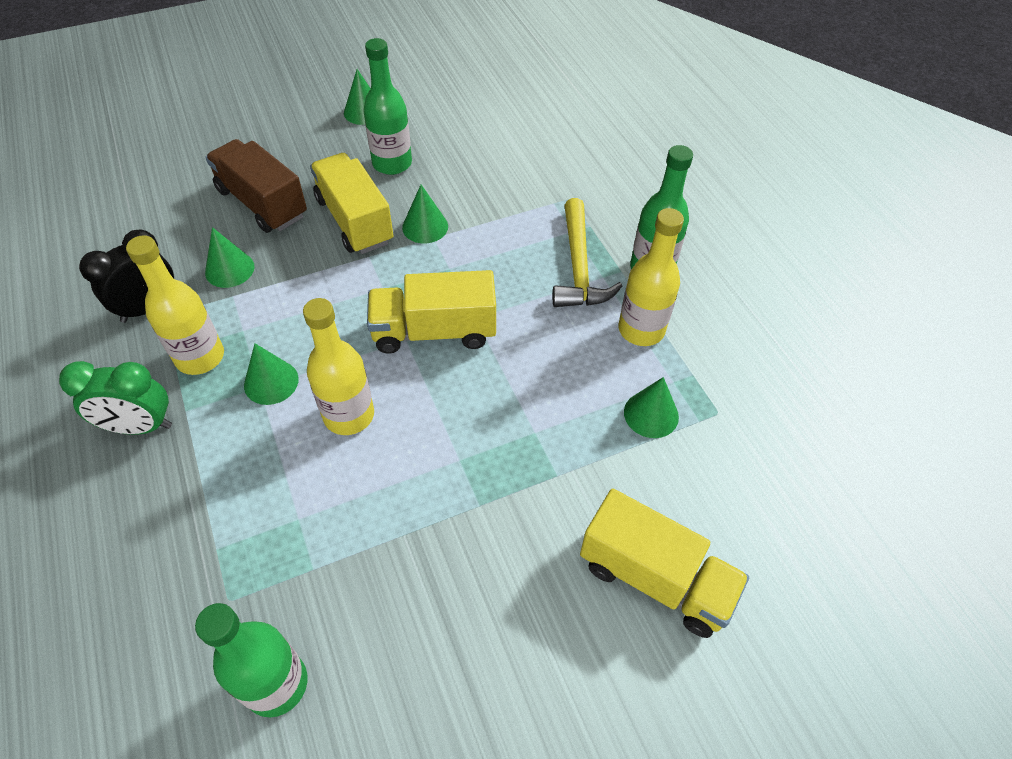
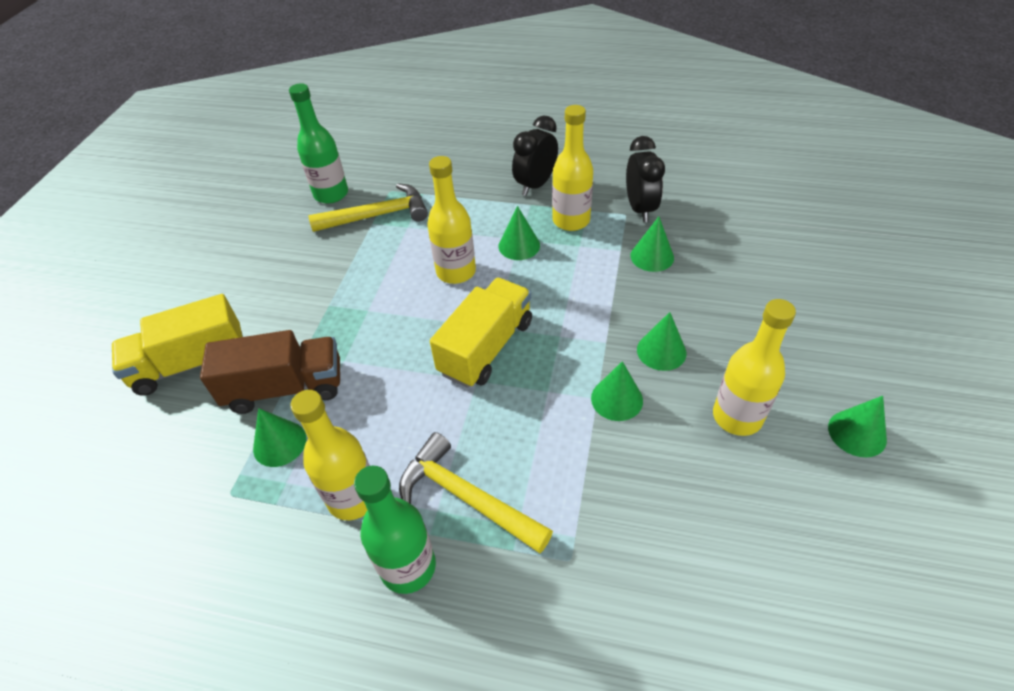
camera: 130 degrees right, 5 degrees down
green clock [59,361,172,435] -> black clock [512,116,558,196]
brown truck [205,139,307,233] -> brown truck moved to [200,330,340,414]
yellow truck [310,153,394,254] -> green cone [637,312,686,371]
green bottle [363,38,412,175] -> yellow bottle [713,299,796,436]
none -> yellow hammer [308,183,428,232]

